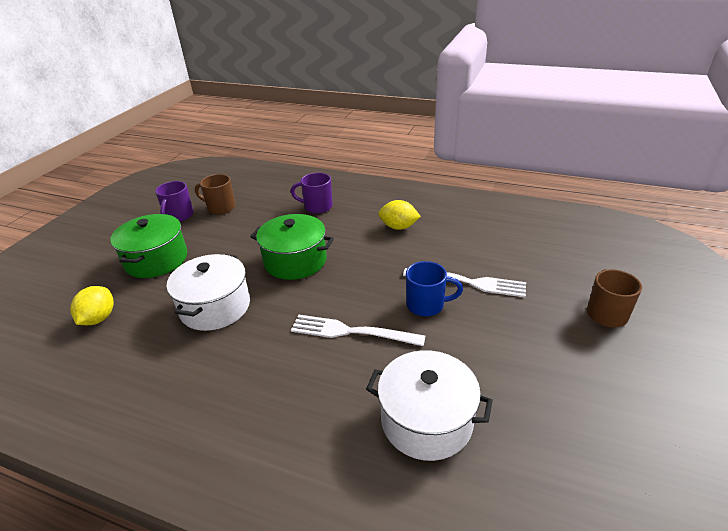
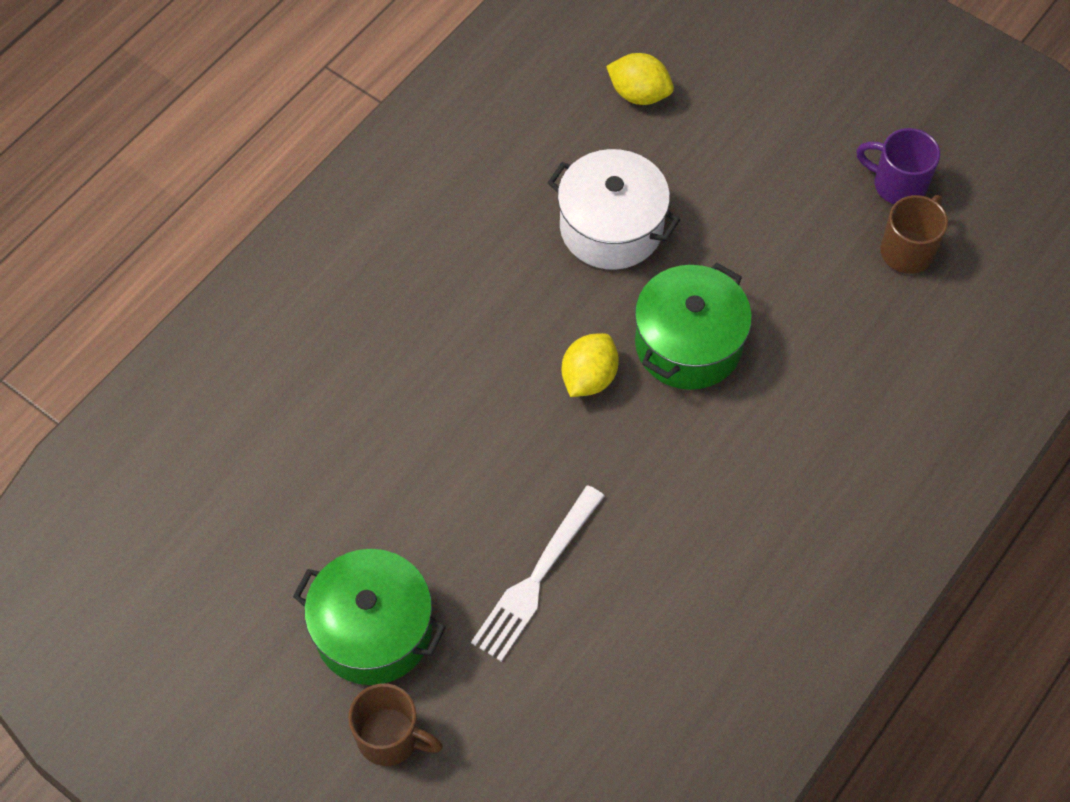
camera: 105 degrees right, 25 degrees up
green pot [110,214,187,278] -> green pot moved to [293,549,446,685]
purple mug [291,173,333,214] -> none
white fork [291,315,425,346] -> none
white pot [366,350,493,461] -> none
yellow lemon [378,200,421,230] -> yellow lemon moved to [561,333,619,397]
blue mug [406,261,463,317] -> none

